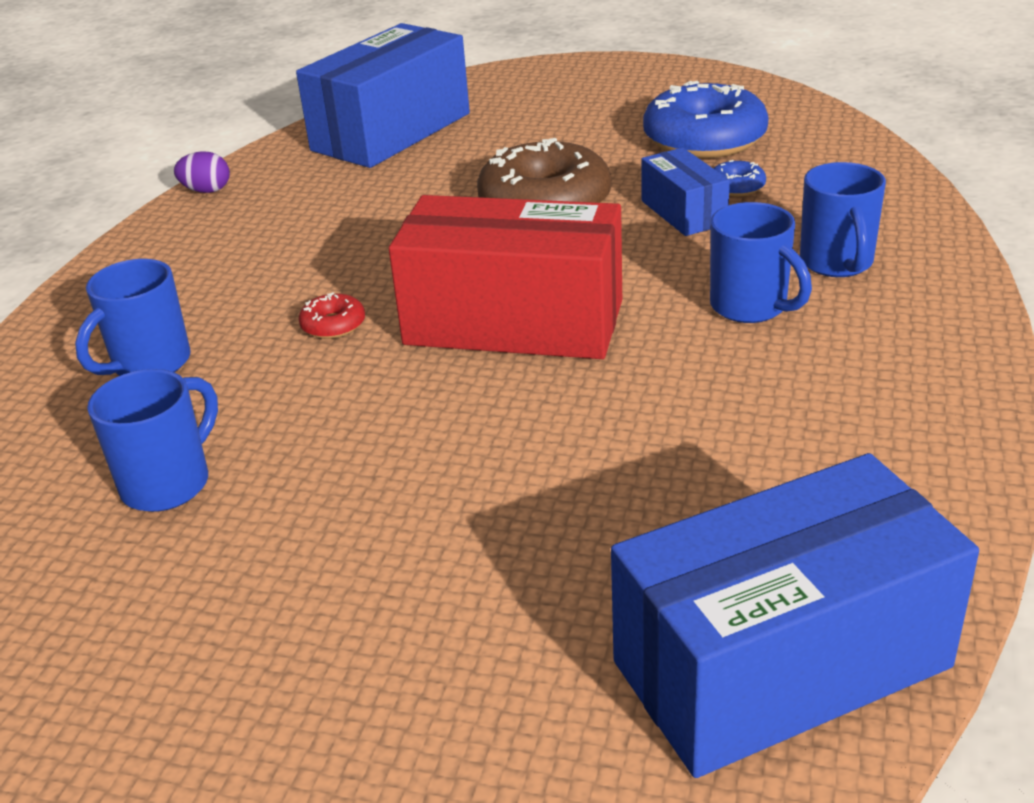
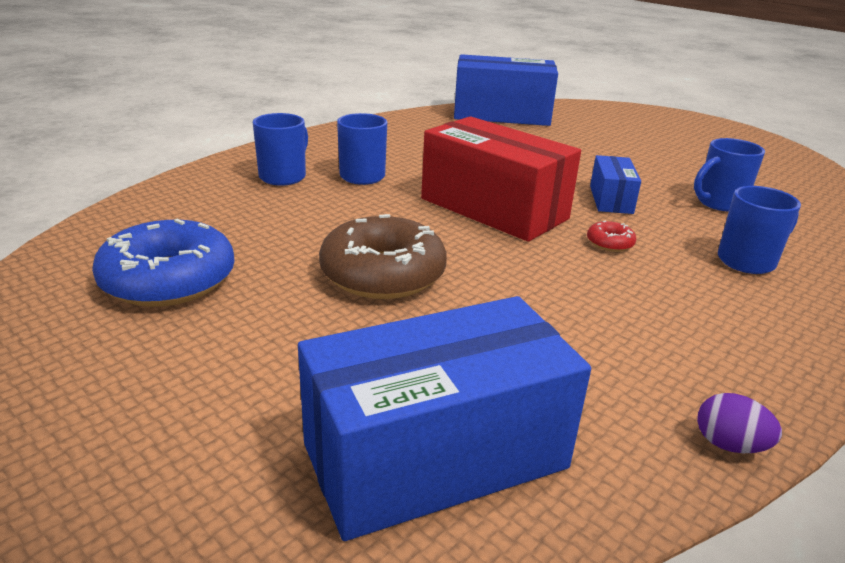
camera: 155 degrees left, 5 degrees down
blue box [641,148,730,236] -> blue box moved to [590,155,641,214]
blue donut [713,160,766,196] -> none

